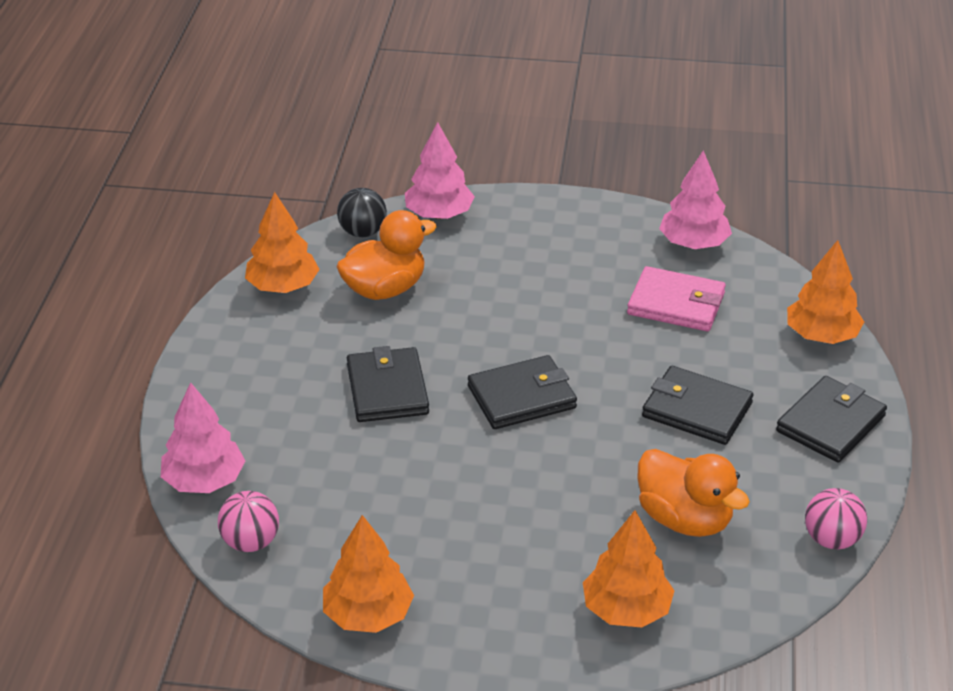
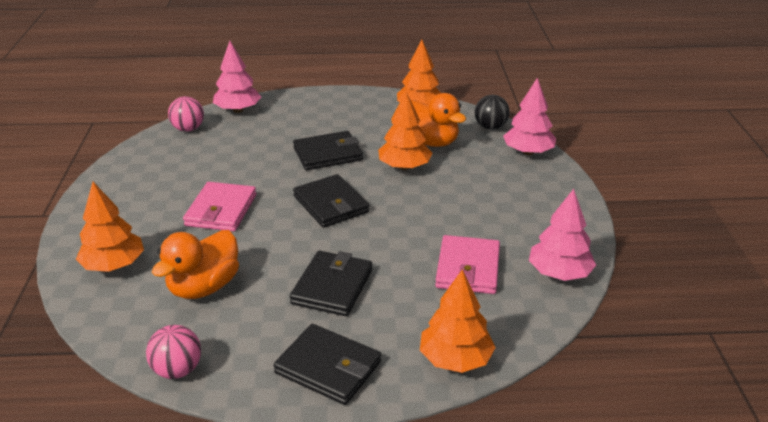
camera: 80 degrees right, 5 degrees down
orange tree [323,515,414,633] -> orange tree moved to [378,92,432,170]
none -> pink wallet [183,182,256,231]

